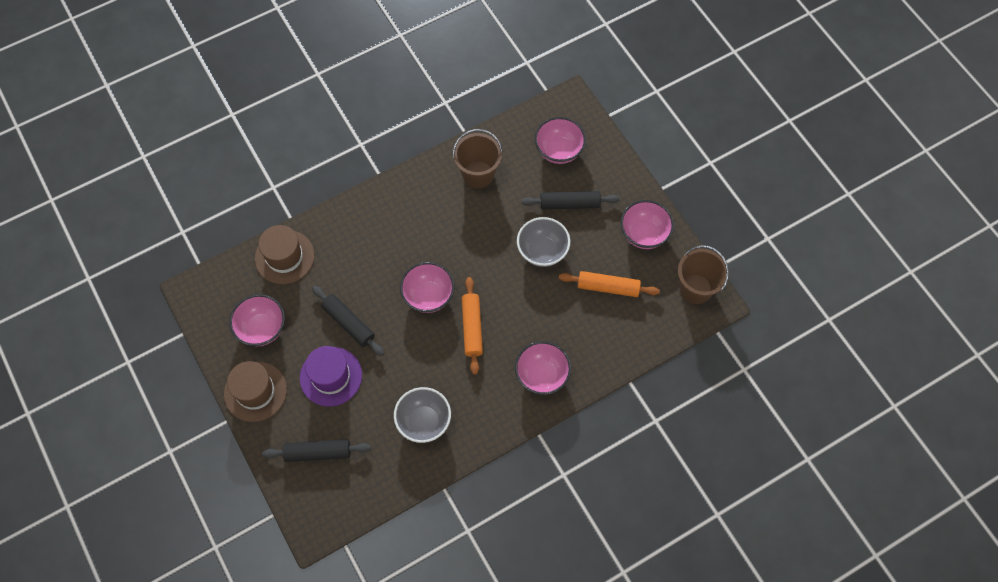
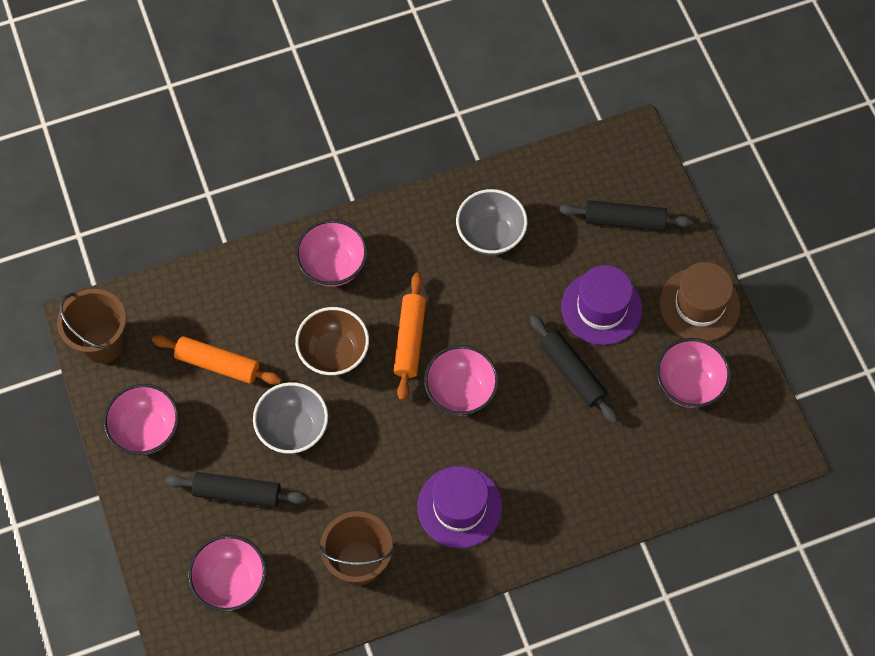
camera: 170 degrees left, 0 degrees up
brown hat [255,225,314,284] -> none
none -> brown bowl [295,307,369,376]
none -> purple hat [417,466,502,548]

